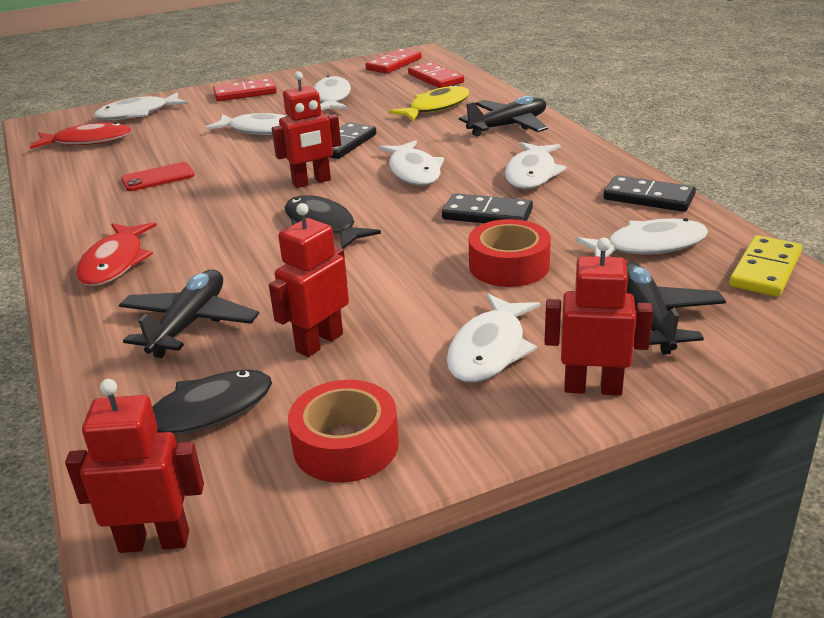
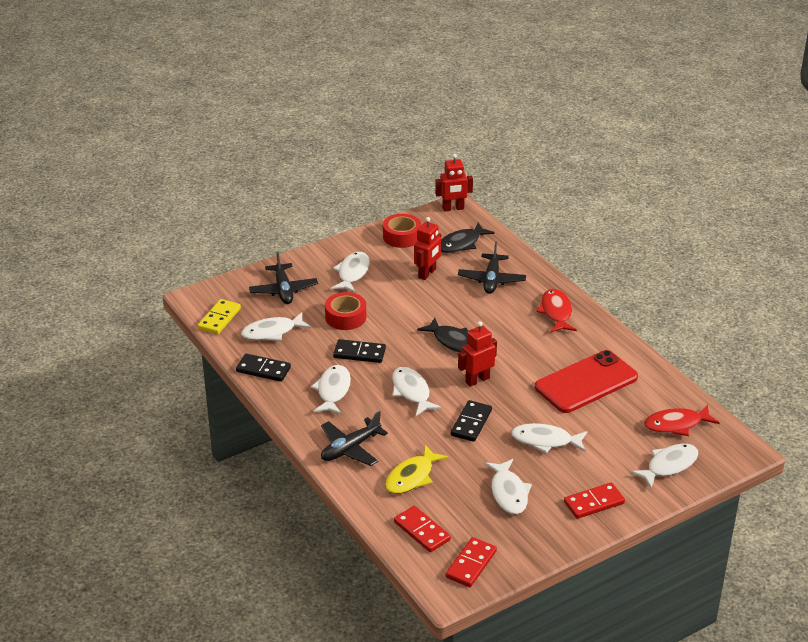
camera: 170 degrees right, 5 degrees up
red phone [121,162,195,191] -> red phone [535,350,638,413], size x2.14
red robot [544,238,653,396] -> none

